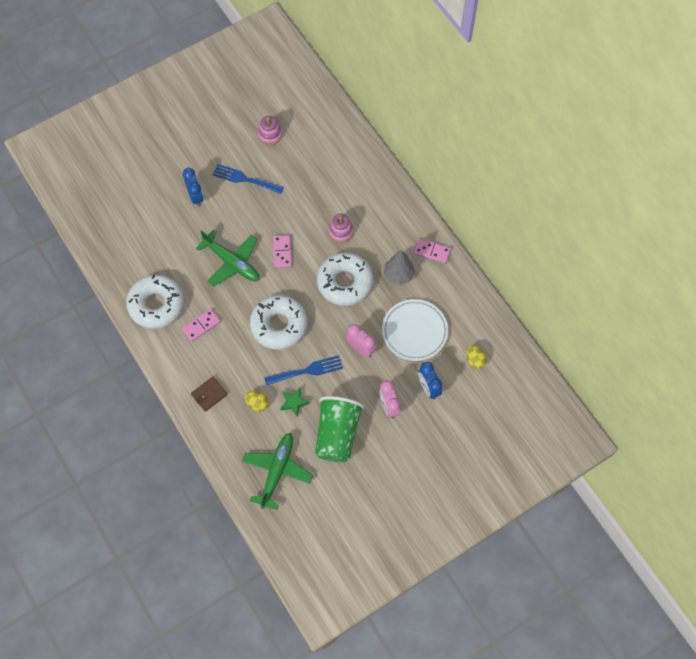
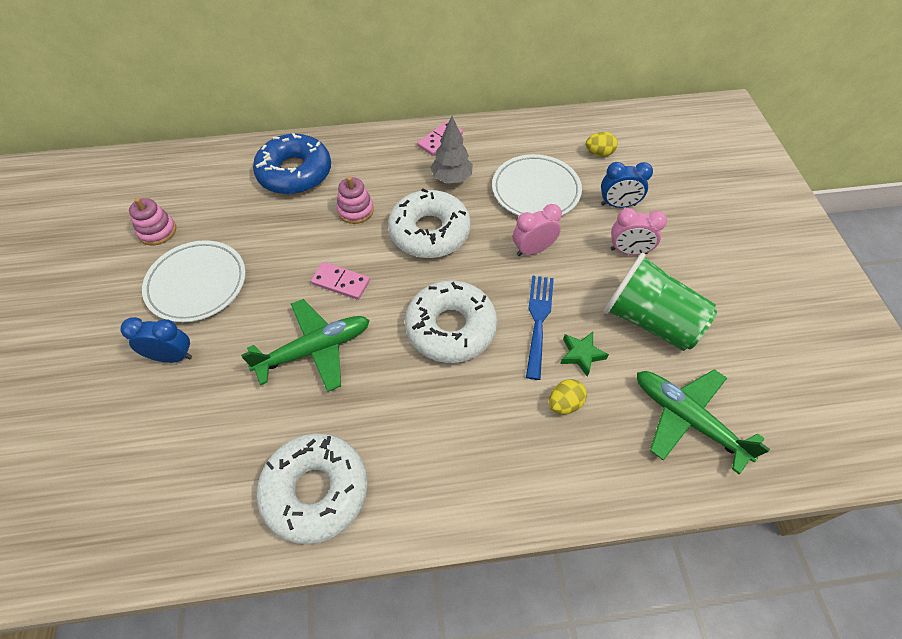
camera: 65 degrees left, 10 degrees down
pink domino [182,309,221,342] -> none
brown wallet [191,377,228,412] -> none
blue fork [213,164,284,194] -> white plate [142,240,246,323]
none -> blue donut [253,133,331,195]

